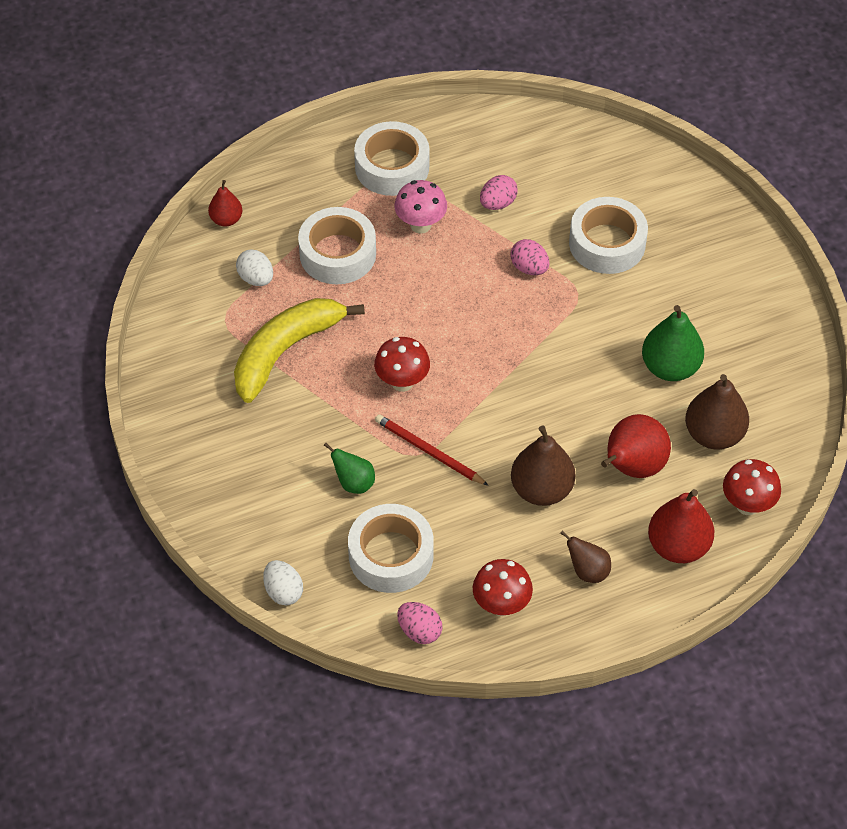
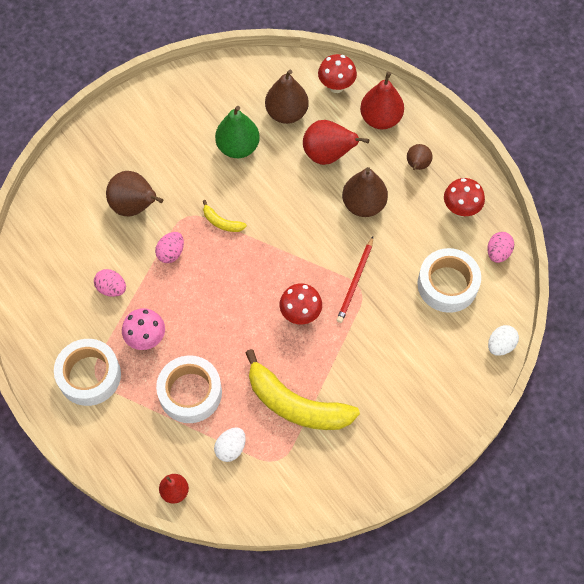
camera: 105 degrees left, 10 degrees up
green pear [324,443,375,494] -> none
white tape [569,197,648,274] -> brown pear [106,171,163,216]
none -> yellow banana [203,200,247,232]

